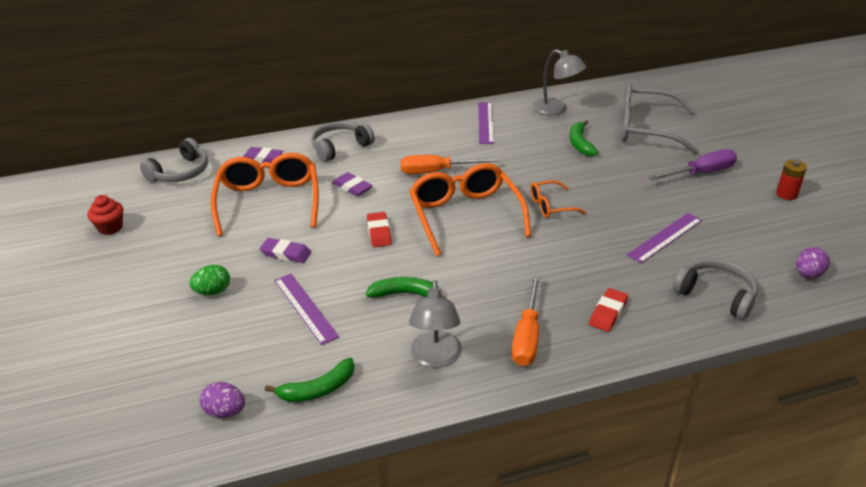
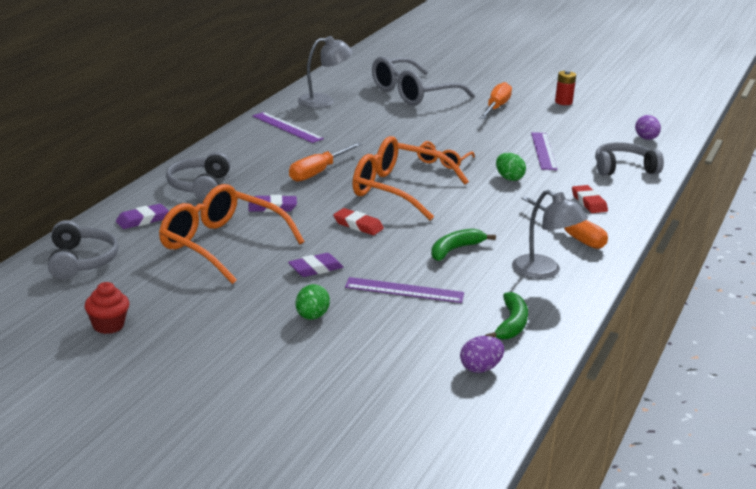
camera: 50 degrees left, 10 degrees down
green banana [570,120,598,156] -> none
purple screwdriver [648,149,737,180] -> orange screwdriver [479,82,512,119]
none -> green egg [496,153,526,181]

